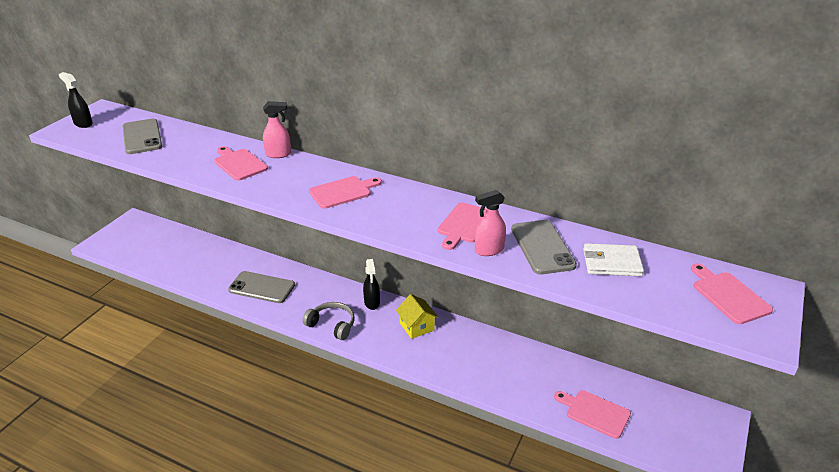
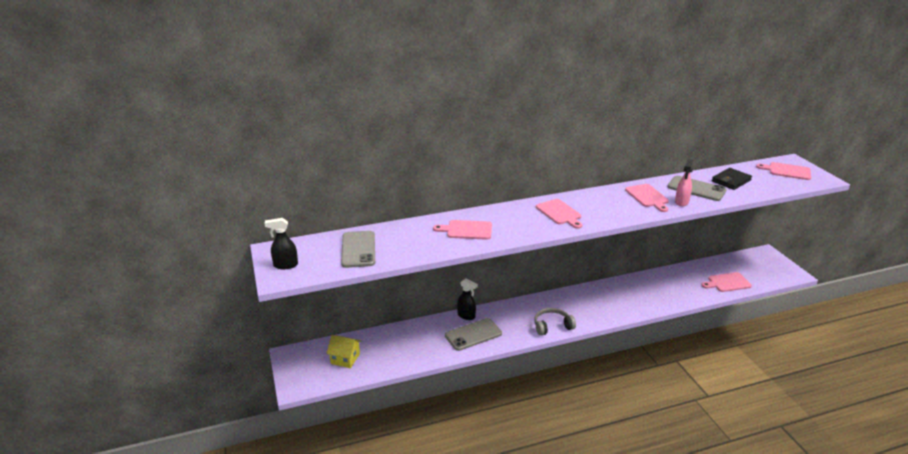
camera: 45 degrees left, 5 degrees down
grey phone [122,119,162,154] -> grey phone turned 60 degrees clockwise [341,231,375,268]
pink spray bottle [263,101,291,158] -> none
pink cutting board [309,176,382,209] -> pink cutting board turned 135 degrees clockwise [536,199,582,229]
black spray bottle [363,259,380,310] -> black spray bottle moved to [457,278,478,320]
yellow house [396,294,438,339] -> yellow house moved to [327,335,361,368]
white wallet [583,243,644,276] -> black wallet [712,168,752,190]

